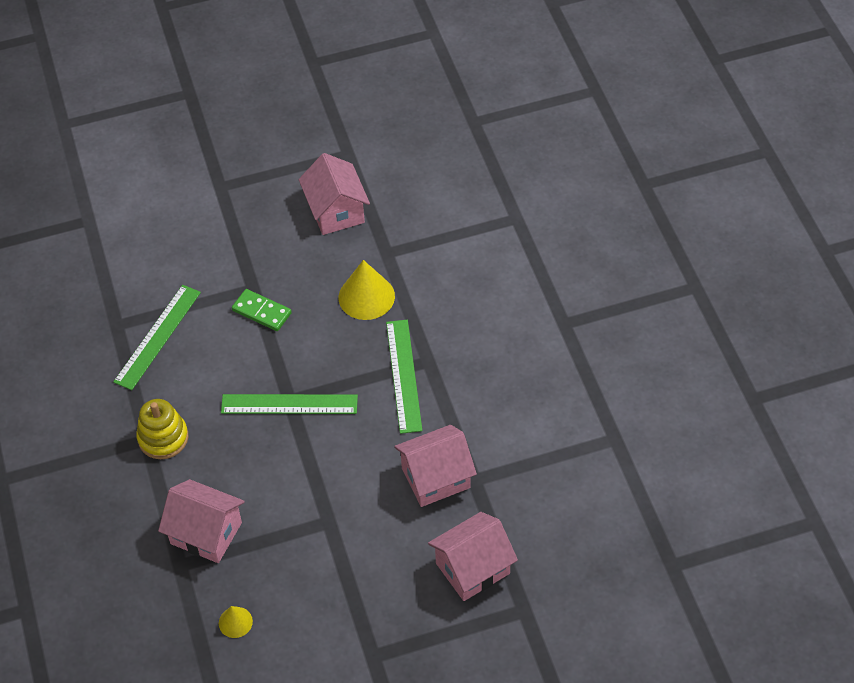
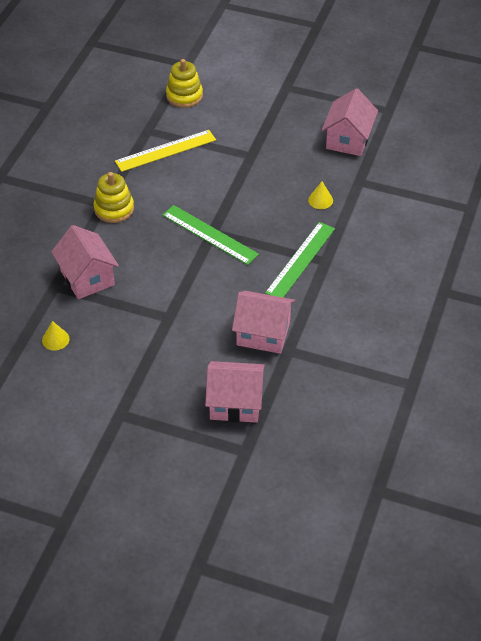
camera: 35 degrees right, 5 degrees down
green ruler [113,285,201,390] -> yellow ruler [115,130,216,172]
green domino [232,289,292,331] -> none
yellow cone [339,260,395,320] -> yellow cone [308,182,333,209], size x0.53
none -> yellow stacking toy [166,59,203,108]

